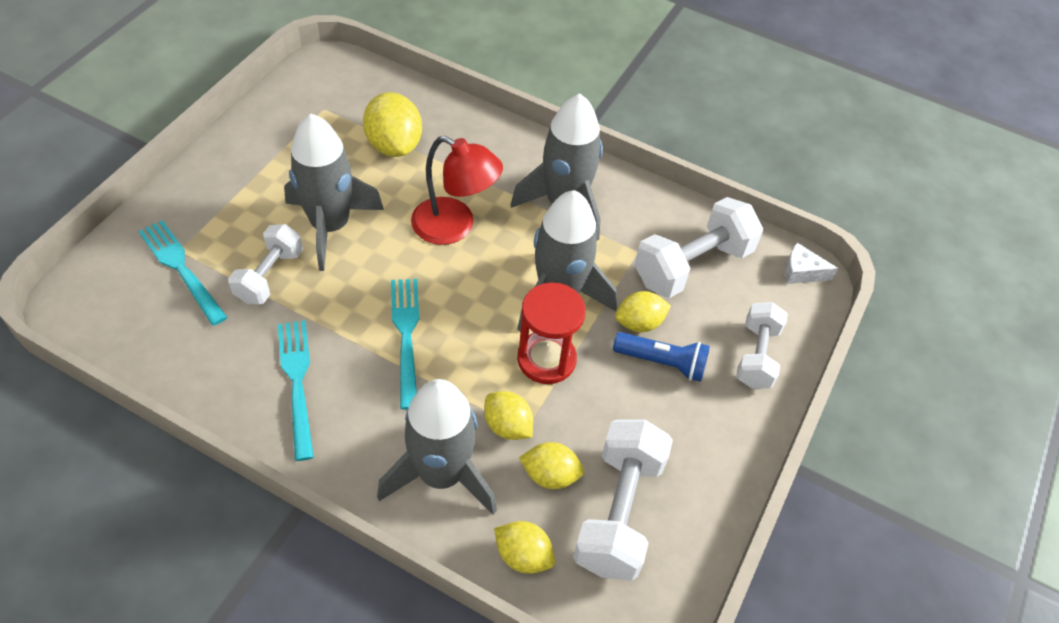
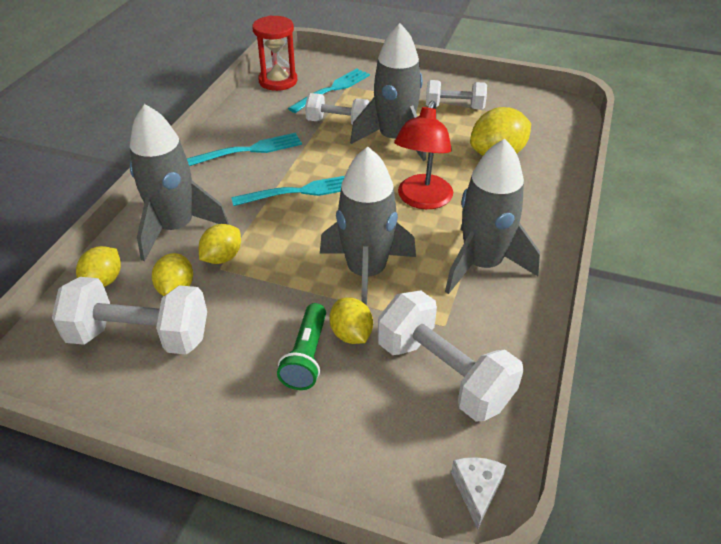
camera: 85 degrees right, 10 degrees down
red hourglass [517,282,586,384] -> red hourglass moved to [252,16,297,91]
blue flashlight [613,332,710,382] -> green flashlight [277,303,326,390]
white dumbbell [736,302,788,389] -> white dumbbell moved to [426,80,487,109]

